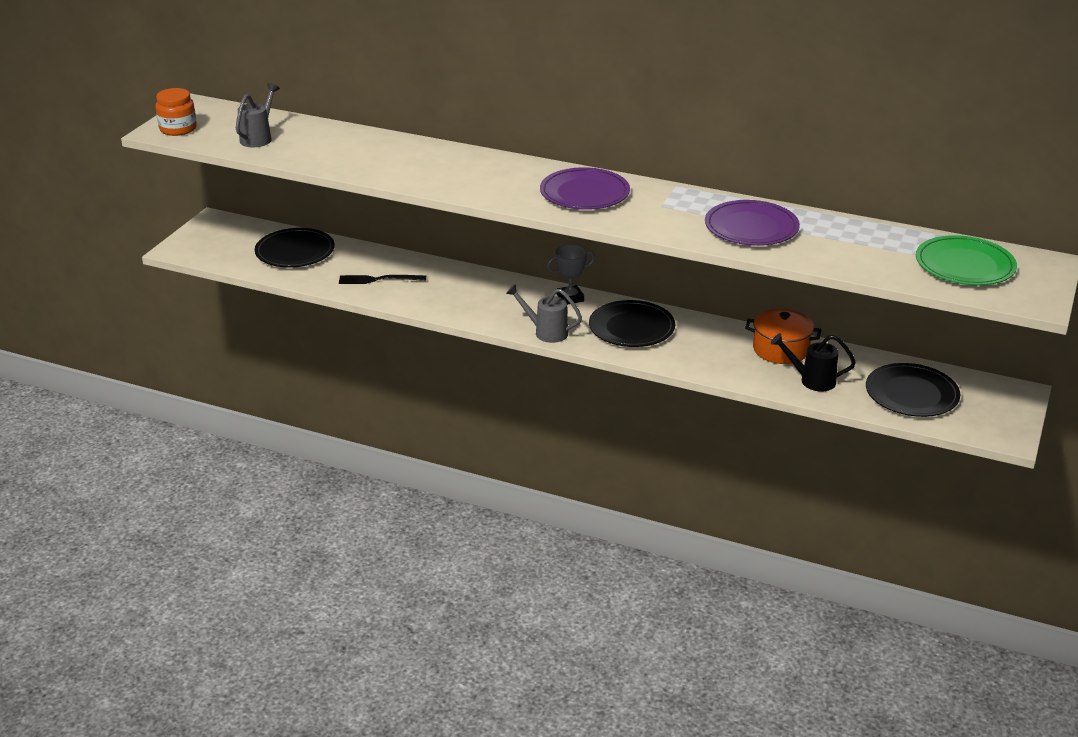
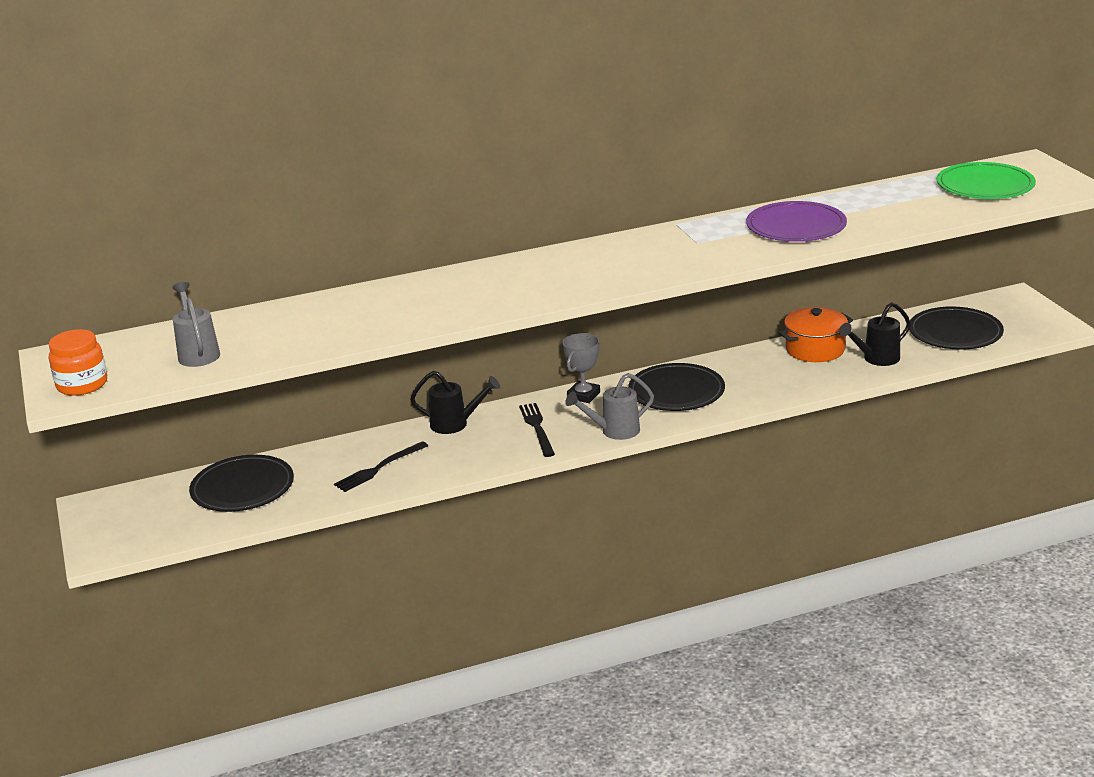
camera: 40 degrees left, 5 degrees down
purple plate [540,167,630,210] -> none
none -> black watering can [410,371,500,434]
none -> black fork [519,403,555,457]

